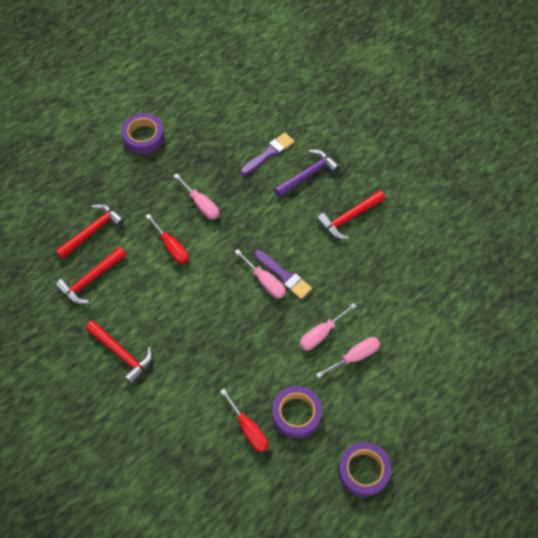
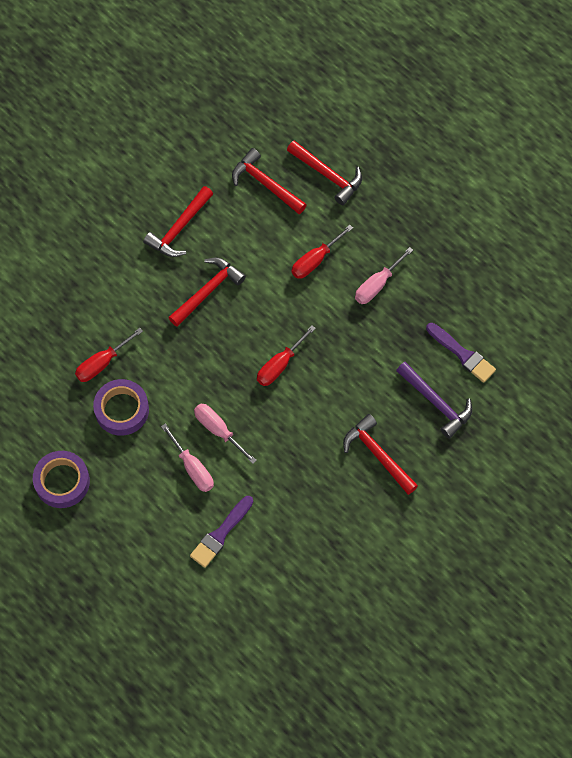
camera: 85 degrees right, 5 degrees up
purple tape [121,113,165,154] -> none
pink screwdriver [235,249,286,298] -> red screwdriver [257,325,316,386]
purple brush [254,250,312,299] -> purple brush moved to [190,496,253,568]
none -> red hammer [168,258,246,327]

